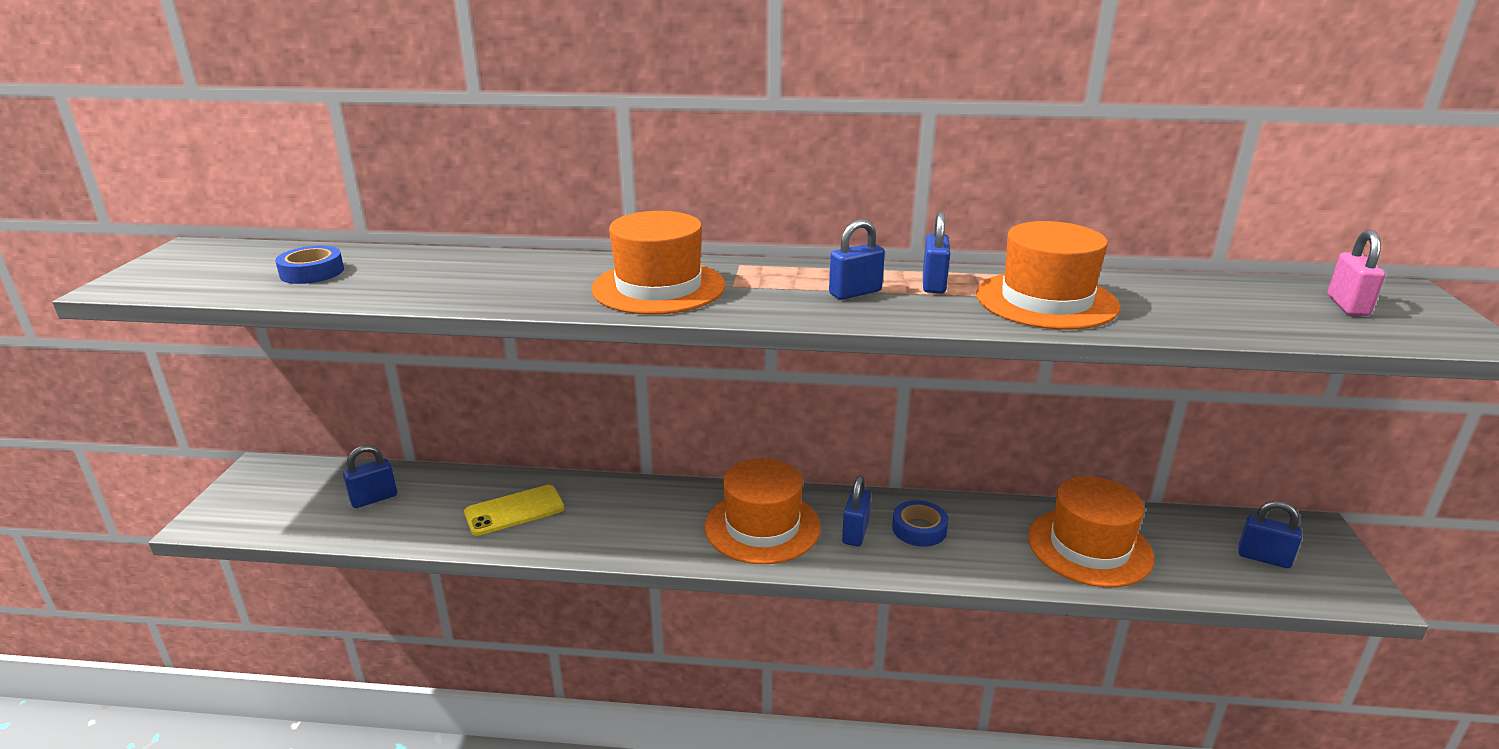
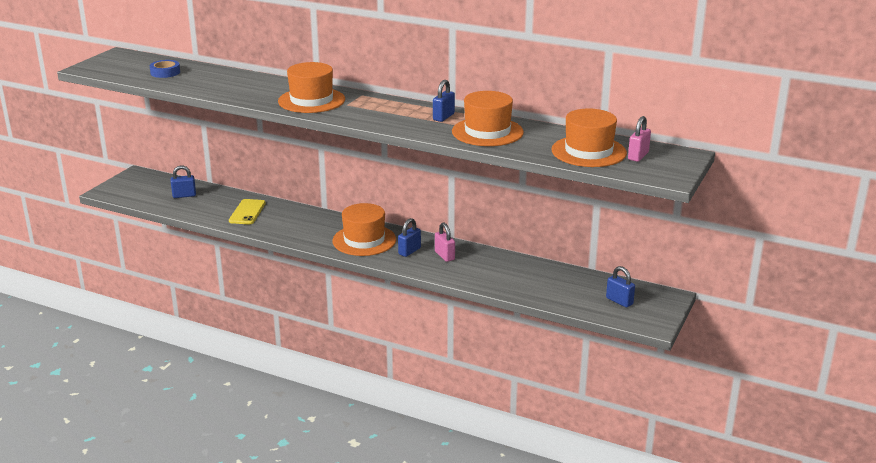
camera: 20 degrees right, 0 degrees up
yellow phone [464,485,564,536] -> yellow phone turned 75 degrees counterclockwise [229,199,266,224]
blue padlock [829,219,885,300] -> none
blue tape [892,500,949,547] -> pink padlock [435,222,455,262]
orange hat [1028,476,1154,587] -> orange hat moved to [551,108,627,167]

